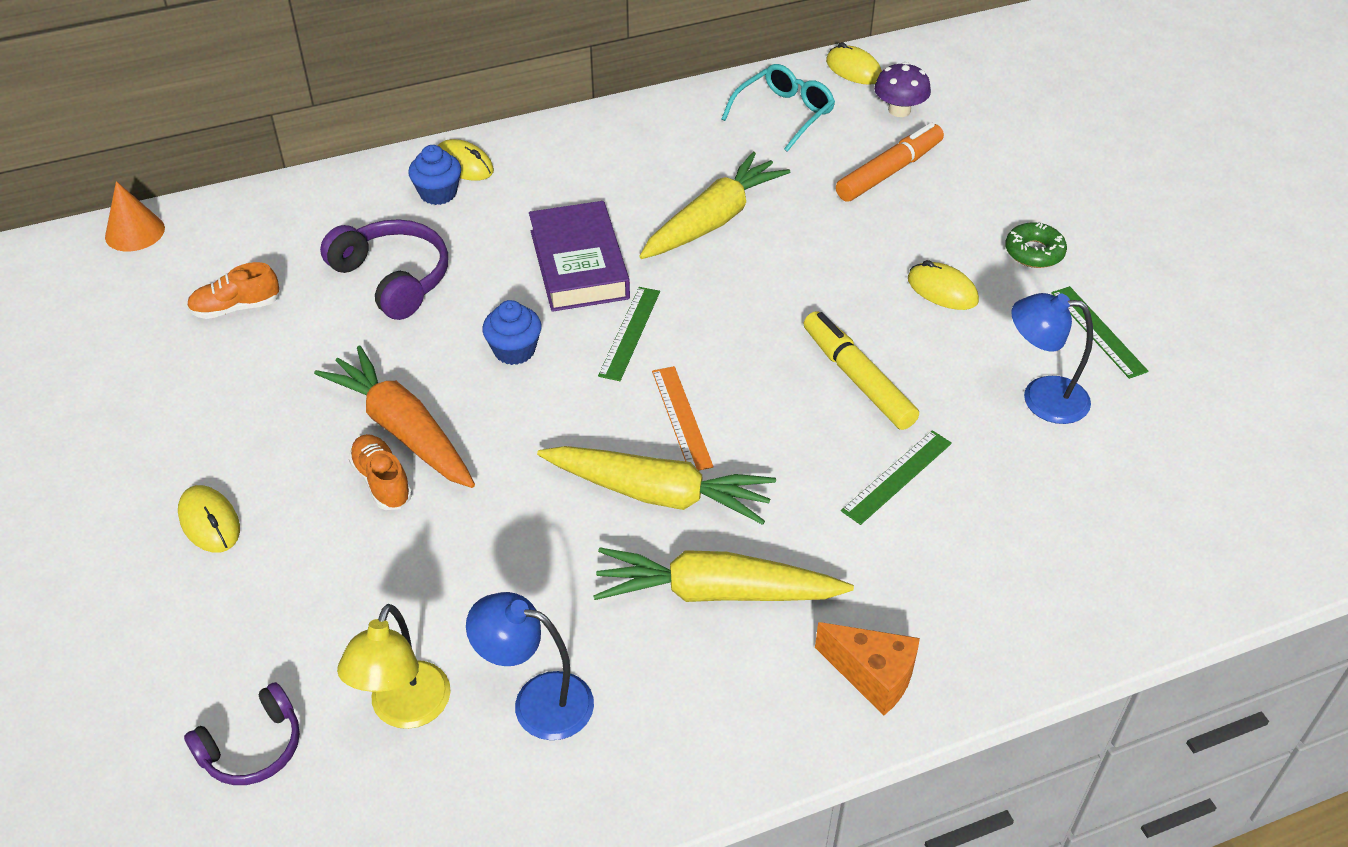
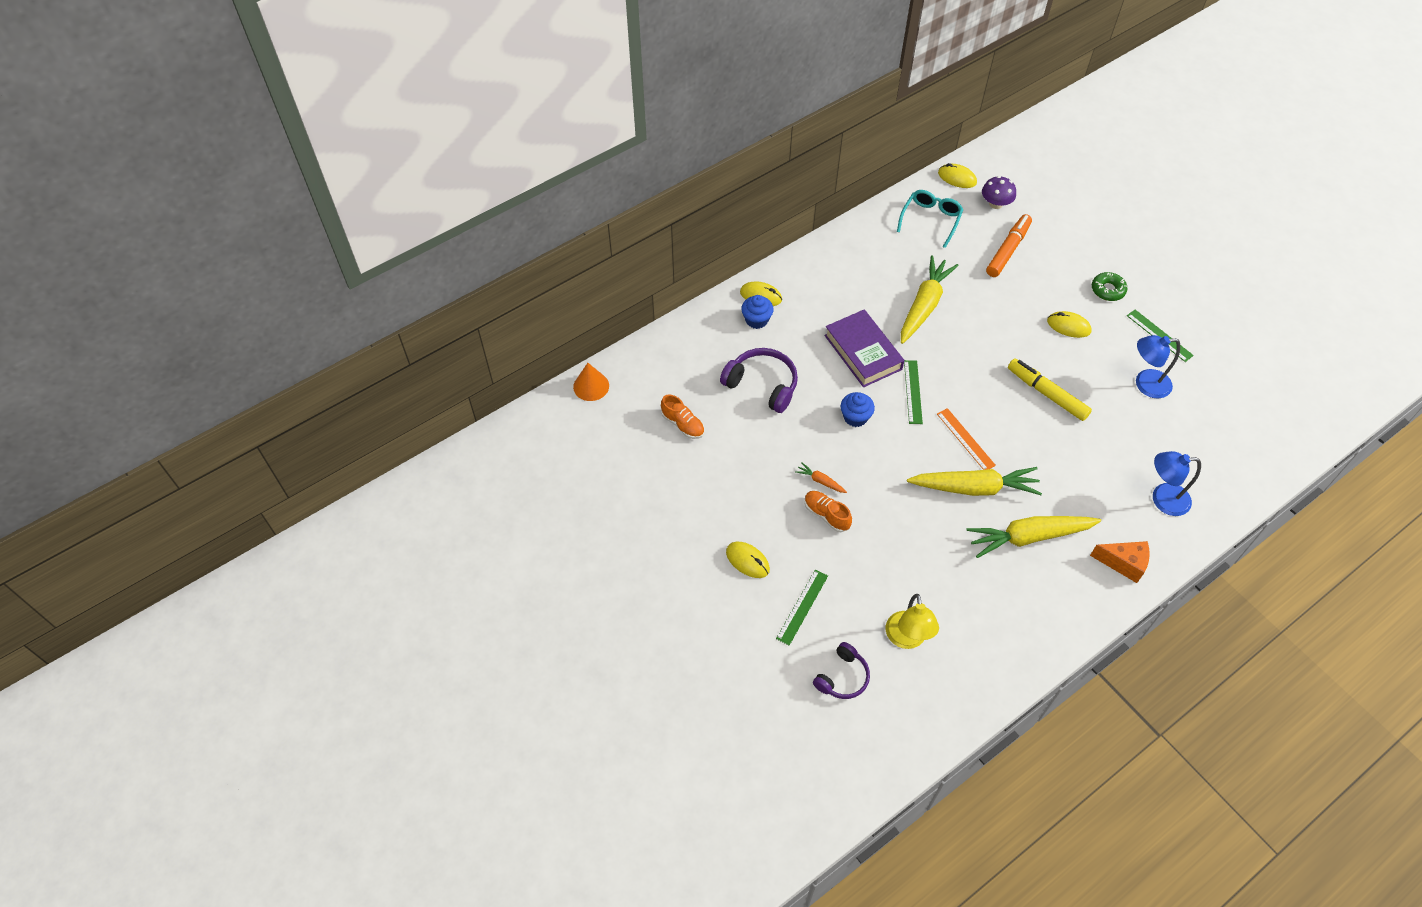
camera: 15 degrees left, 10 degrees up
orange shoe [187,262,280,319] -> orange shoe turned 105 degrees counterclockwise [661,395,705,439]
orange carrot [314,345,475,488] -> orange carrot [795,462,847,493], size x0.42
blue lamp [466,592,594,740] -> blue lamp moved to [1153,451,1201,516]
green ruler [841,430,952,525] -> green ruler moved to [776,569,828,645]

